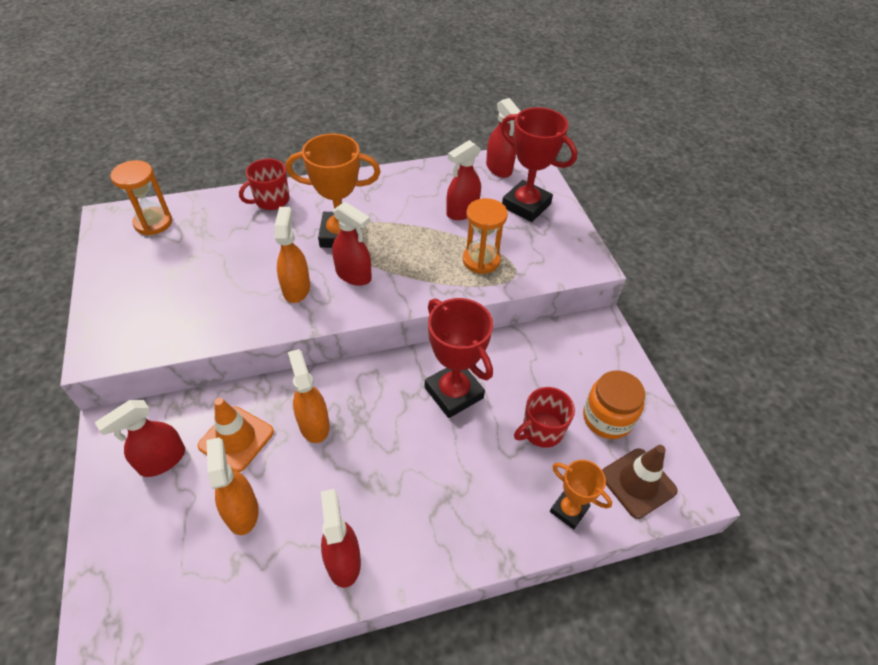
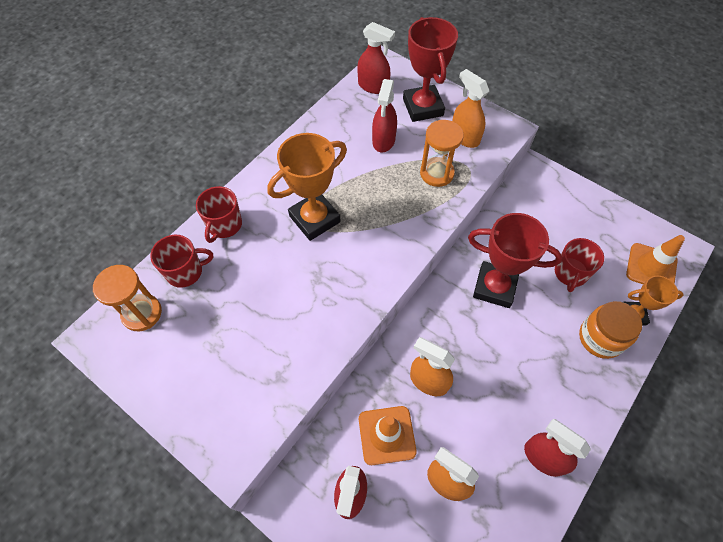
camera: 35 degrees left, 10 degrees up
orange spray bottle [274,207,310,303] -> orange spray bottle moved to [452,69,489,148]
red spray bottle [332,202,372,286] -> none
red trophy [501,107,577,222] -> red trophy turned 75 degrees clockwise [403,17,458,122]
orange jar [583,370,645,439] -> orange jar moved to [579,301,642,359]
brown traffic cone [602,445,678,519] -> orange traffic cone [626,235,685,284]
none -> red mug [150,235,213,288]

